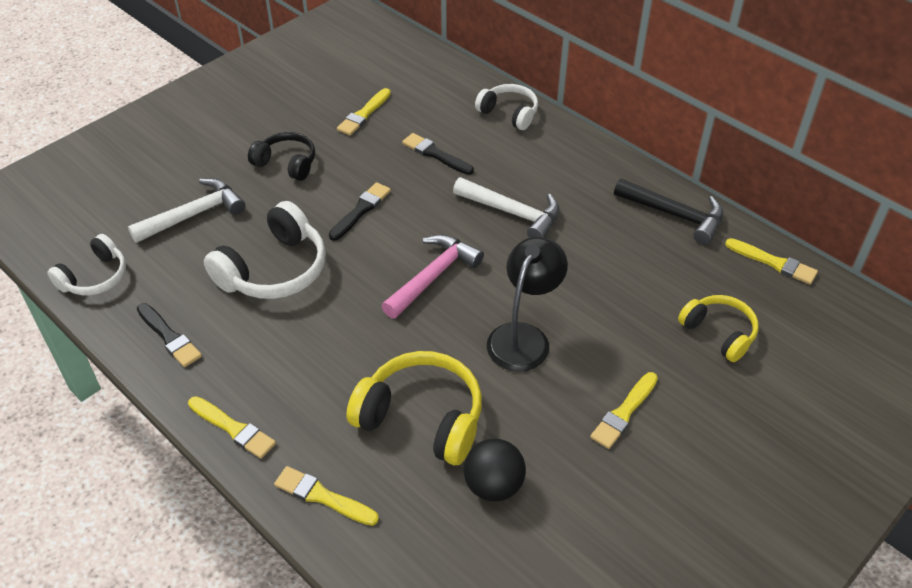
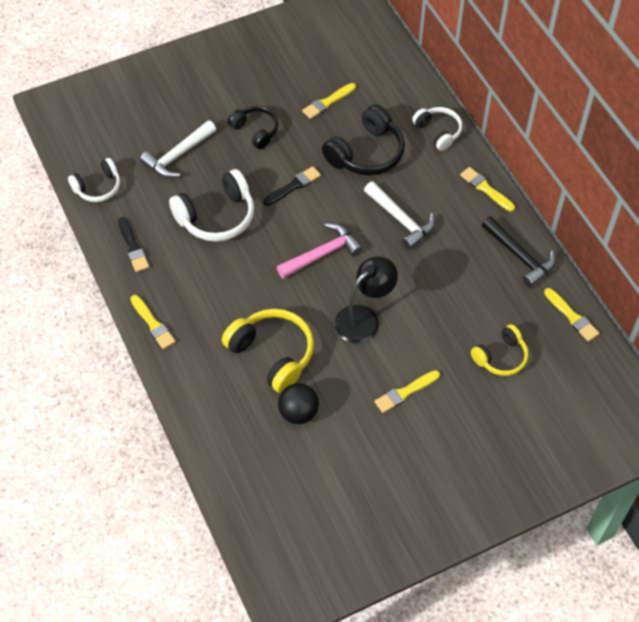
camera: 20 degrees right, 10 degrees up
white hammer [128,178,245,243] -> white hammer turned 150 degrees clockwise [140,120,216,178]
yellow brush [274,466,379,526] -> yellow brush moved to [460,167,515,211]
black brush [402,133,474,175] -> black headphones [322,104,405,176]
yellow headphones [678,295,759,362] -> yellow headphones turned 75 degrees clockwise [471,324,528,376]

